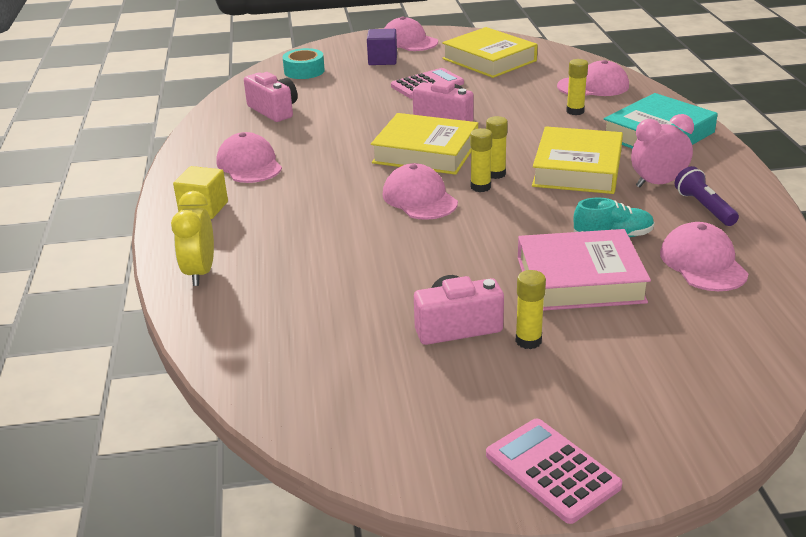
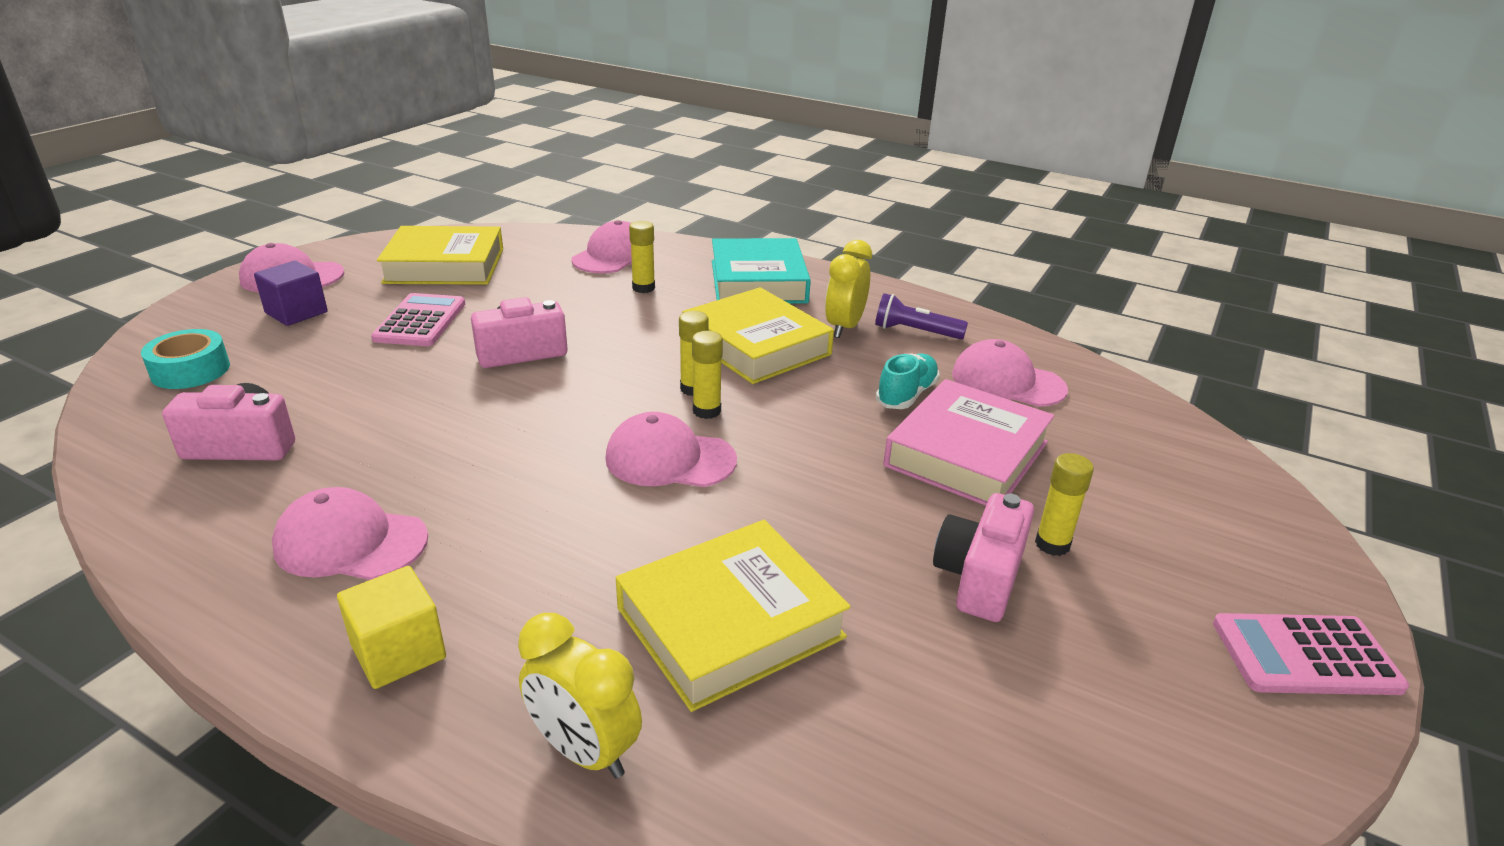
camera: 55 degrees left, 0 degrees up
yellow book [371,113,478,175] -> yellow book moved to [616,520,851,712]
pink clock [631,114,694,188] -> yellow clock [825,240,872,338]

